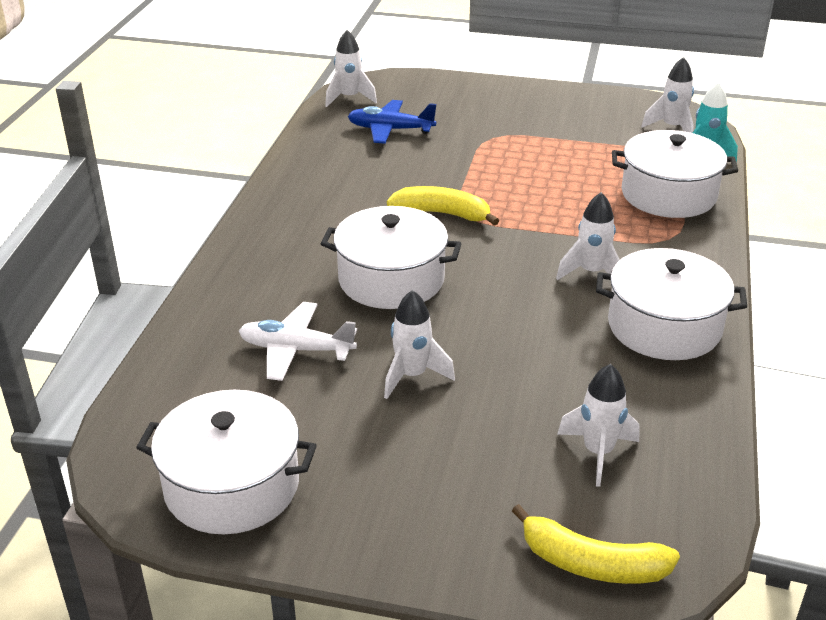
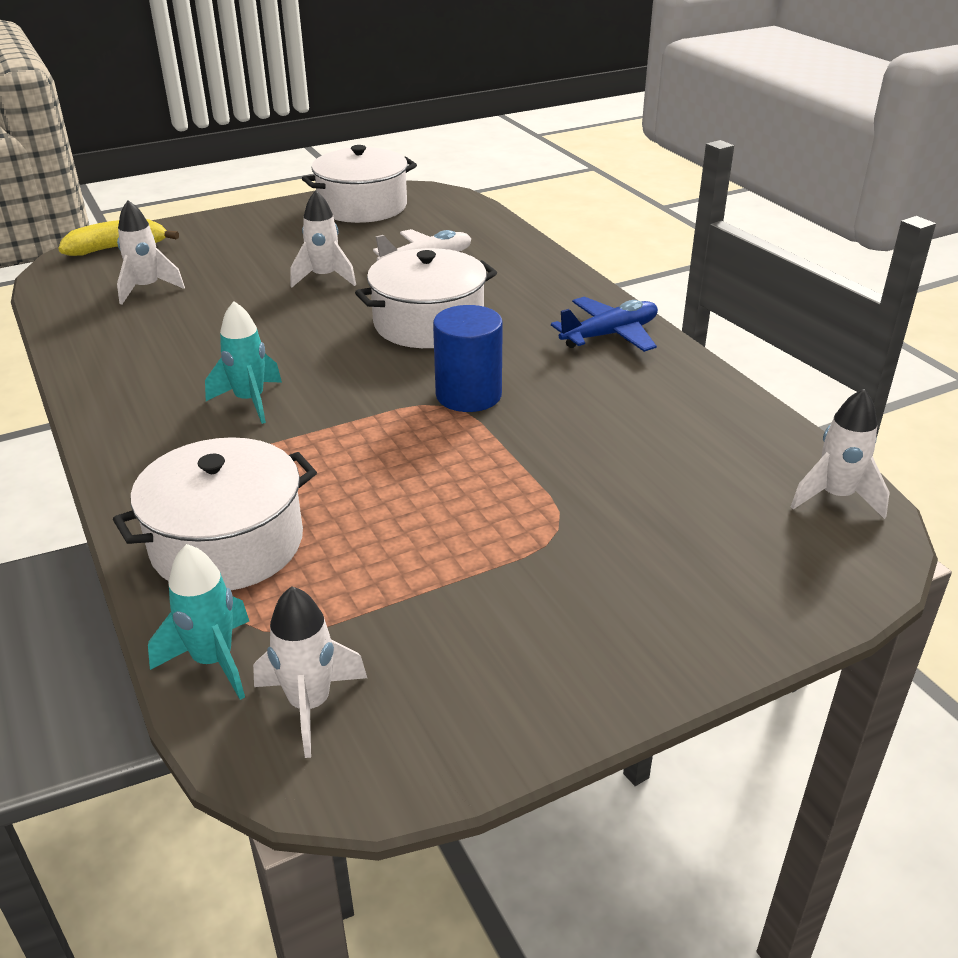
camera: 140 degrees right, 0 degrees up
blue plane [348,100,436,144] -> blue plane moved to [551,297,658,352]
yellow banana [387,186,499,226] -> blue cylinder [433,305,503,412]
white rocket [556,192,620,280] -> turquoise rocket [205,301,282,424]
white pot [596,248,747,360] -> none

